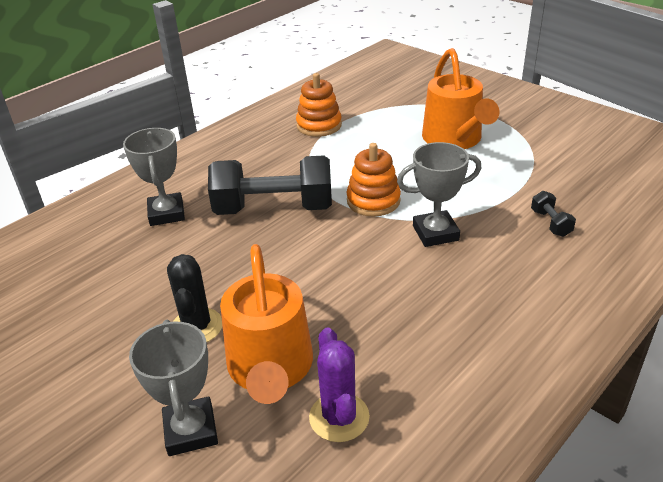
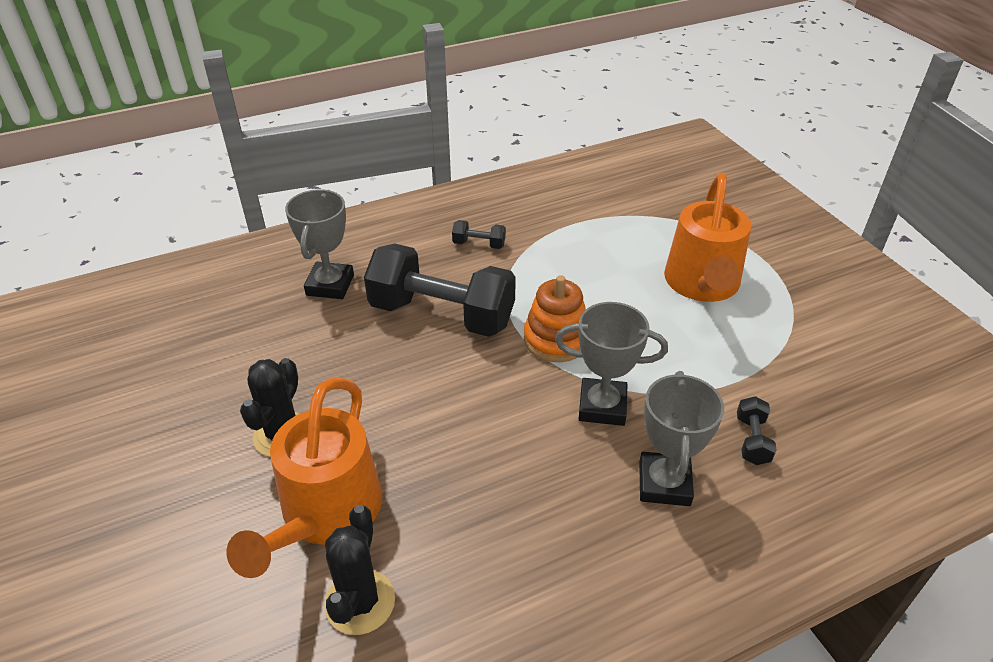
camera: 20 degrees right, 5 degrees up
grey trophy [129,320,218,456] -> grey trophy moved to [639,371,724,506]
orange stacking toy [296,73,342,137] -> none
purple cactus [309,327,370,442] -> black cactus [324,505,395,635]
none -> black dumbbell [452,220,506,249]

